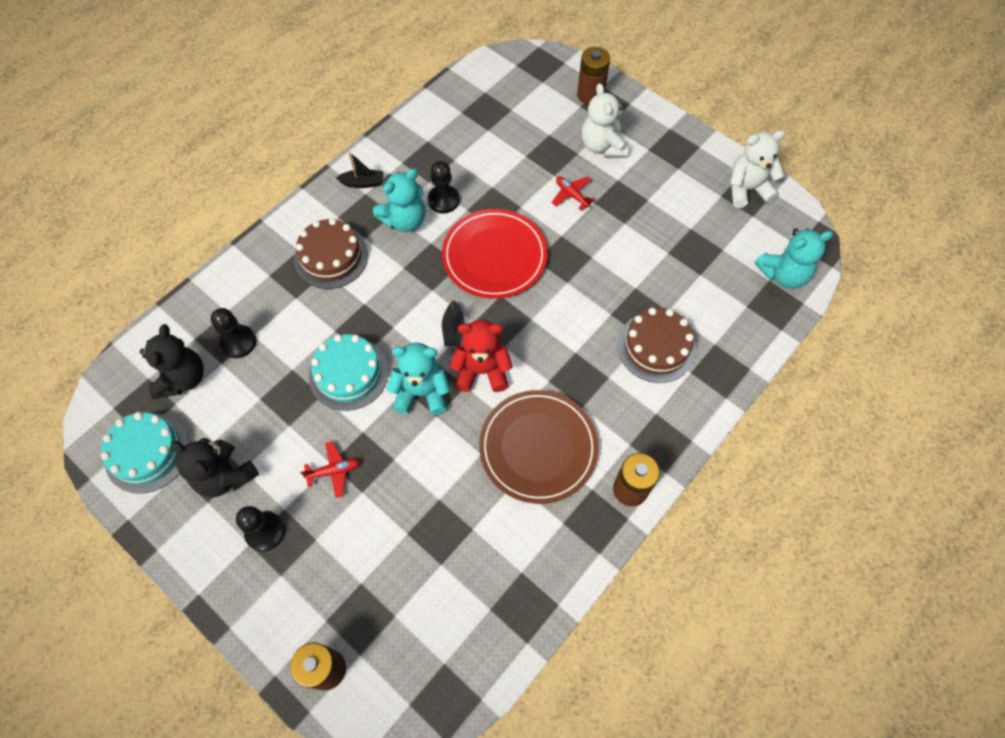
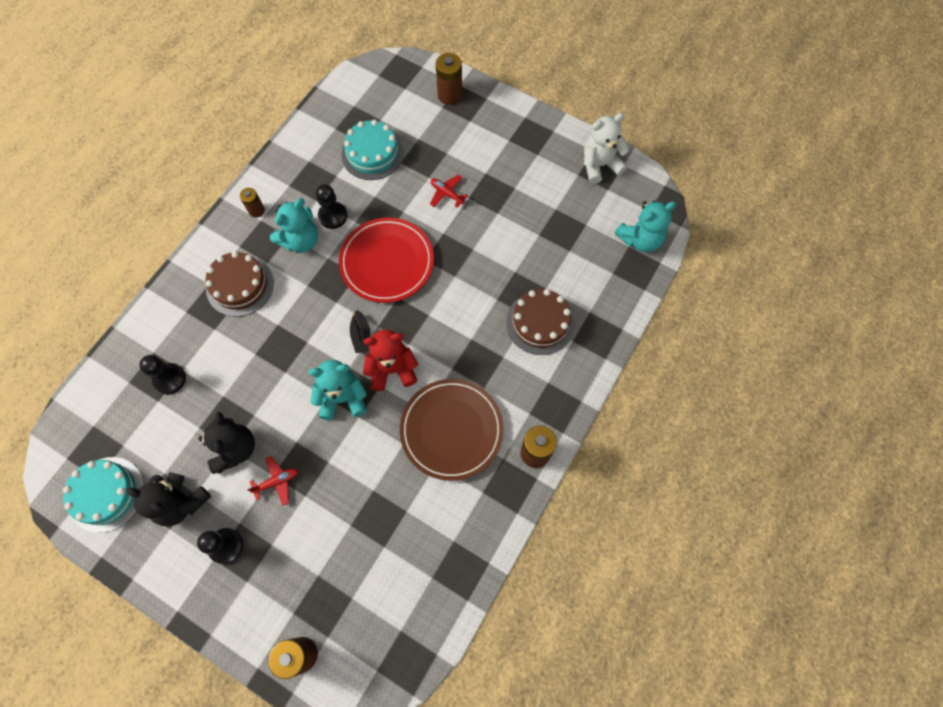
camera: 10 degrees left, 5 degrees up
black teddy bear [140,324,204,399] -> black teddy bear moved to [198,412,255,474]
turquoise cake [309,334,389,411] -> turquoise cake moved to [341,119,404,180]
black boat [336,152,383,188] -> brown battery [240,188,265,218]
white teddy bear [581,83,628,157] -> none

